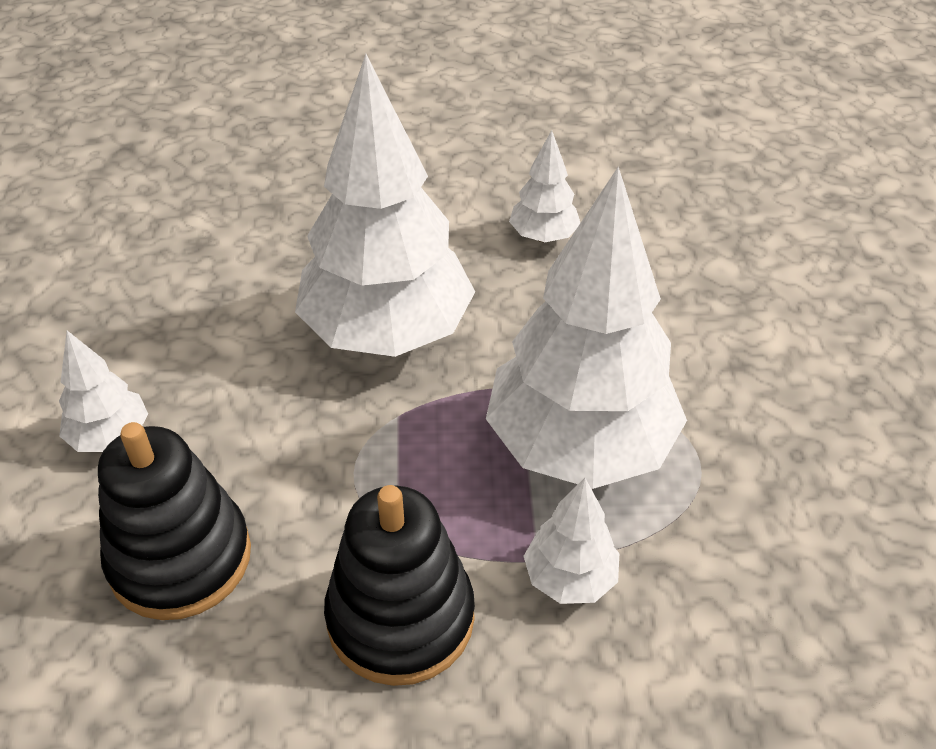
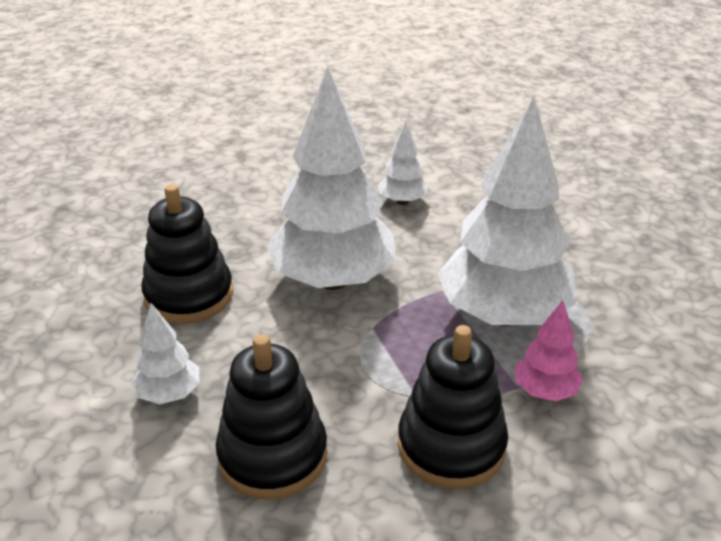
camera: 20 degrees left, 10 degrees down
white tree [524,478,619,604] -> pink tree [515,300,583,401]
none -> black stacking toy [141,184,233,324]

